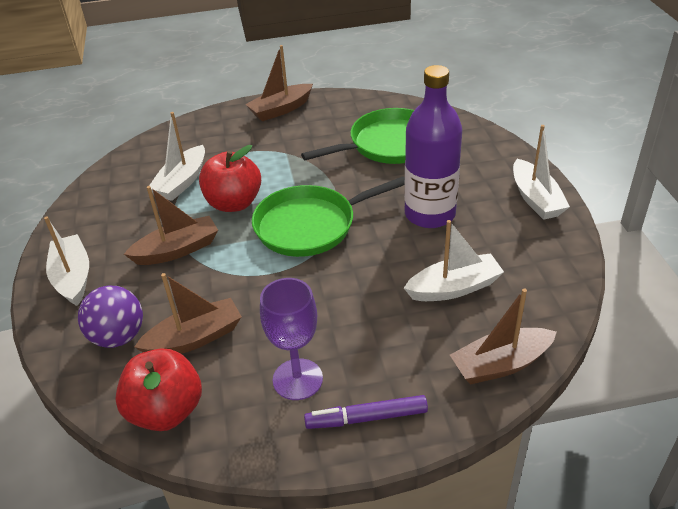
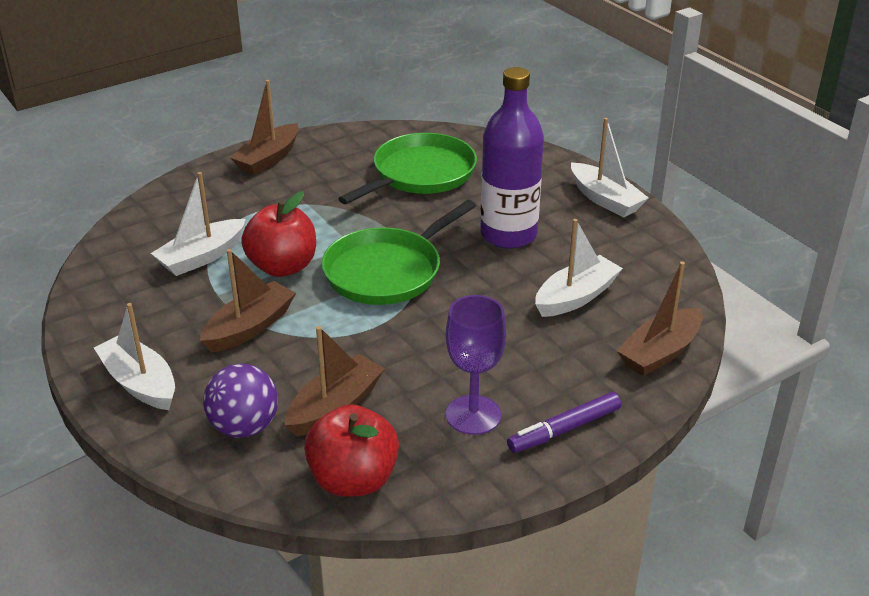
camera: 25 degrees left, 5 degrees down
white boat [149,112,205,201] -> white boat turned 45 degrees clockwise [151,172,246,276]

